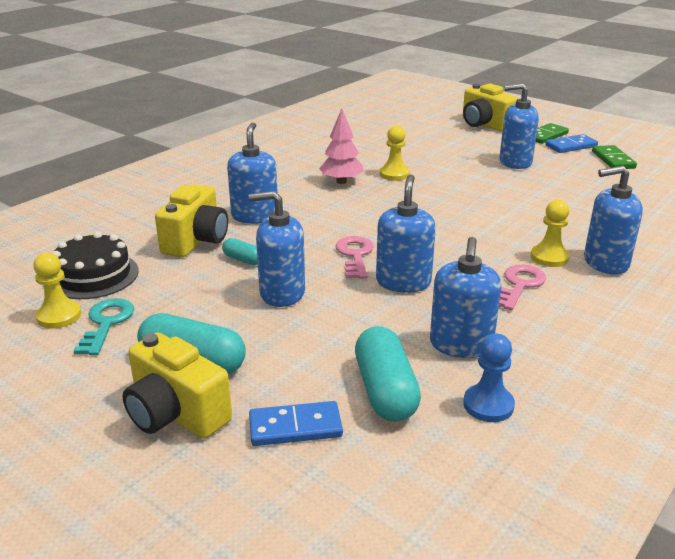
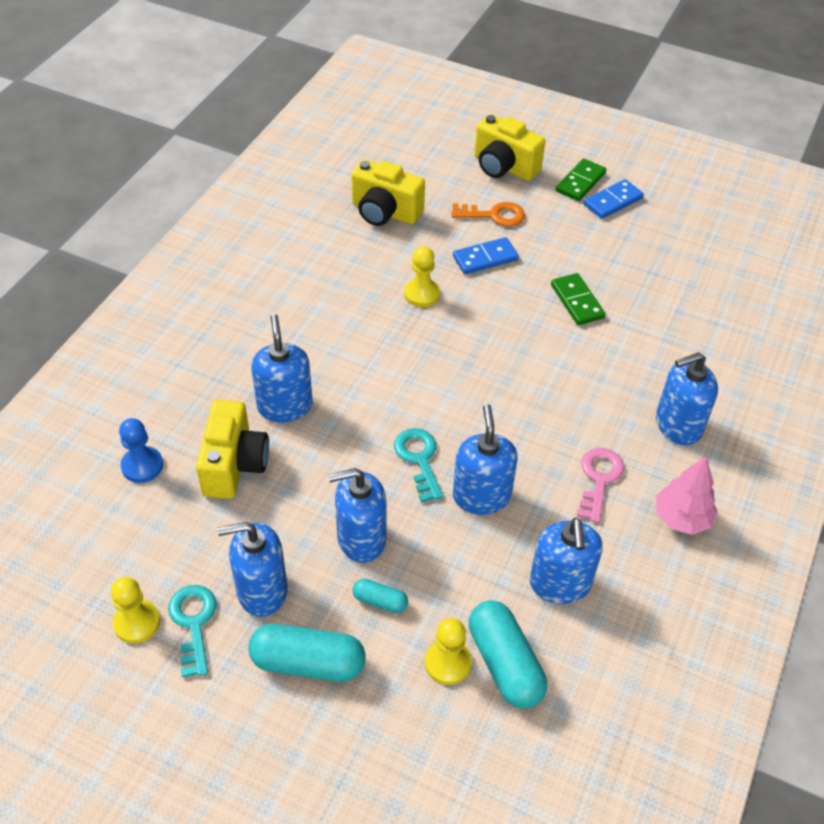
camera: 15 degrees left, 20 degrees up
black cake [52,232,139,299] -> none
yellow camera [123,332,232,439] -> yellow camera moved to [351,160,425,226]
turquoise capsule [222,238,258,265] -> turquoise capsule moved to [353,579,408,613]
blue domino [249,401,343,446] -> blue domino moved to [453,237,519,274]
pink tree [319,109,363,184] -> pink tree moved to [656,456,718,535]
pink key [335,236,374,279] -> turquoise key [394,428,443,502]
blue pawn [463,333,515,422] -> blue pawn moved to [119,418,163,483]
blue soap dispenser [499,83,539,169] -> blue soap dispenser moved to [217,522,287,617]
yellow pawn [531,200,570,267] -> yellow pawn moved to [425,618,472,685]
green domino [592,145,637,169] -> green domino moved to [551,273,605,325]
none -> orange key [451,202,525,226]

